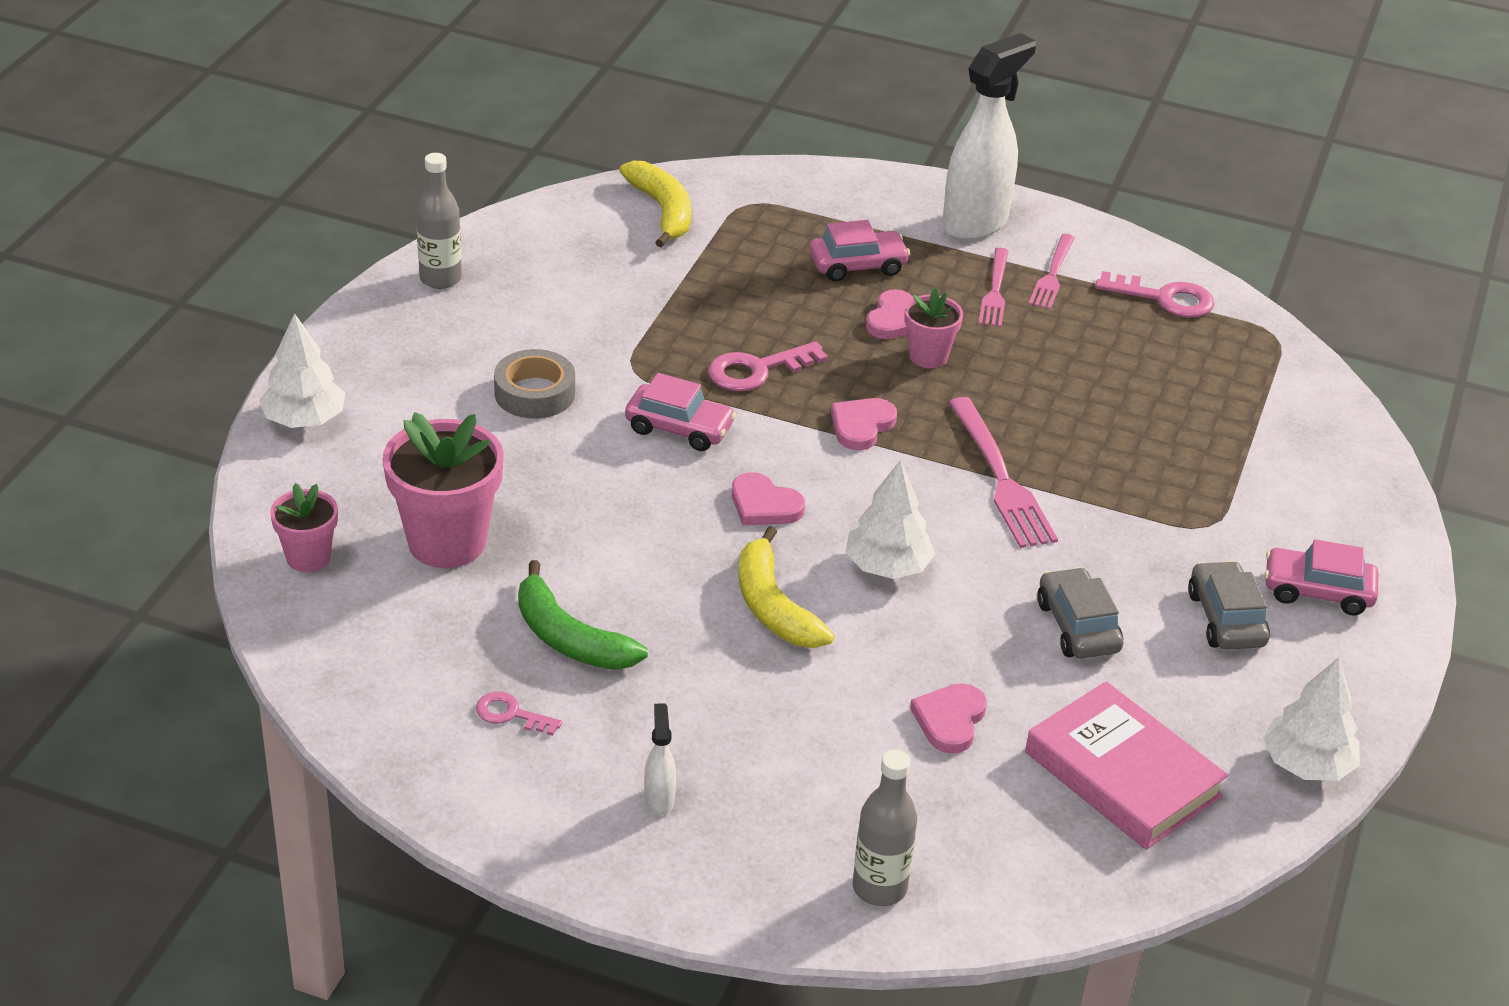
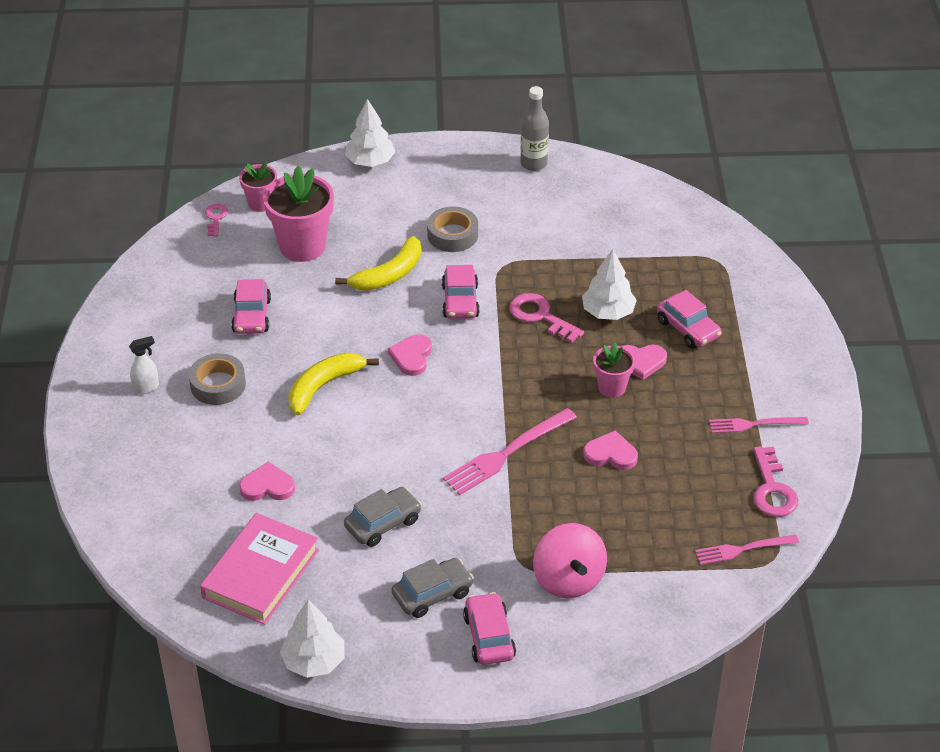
camera: 70 degrees right, 5 degrees up
pink key [476,692,562,736] -> pink key moved to [205,204,228,237]
green banana [518,560,648,670] -> pink car [231,279,271,334]
yellow banana [620,161,691,248] -> yellow banana moved to [335,236,421,291]
pink heart [831,398,897,450] -> pink heart moved to [583,430,638,470]
white tree [846,460,935,579] -> white tree moved to [582,249,637,320]
grey bottle [853,750,917,906] -> none
white spray bottle [942,33,1036,240] -> none
pink fork [979,248,1009,327] -> pink fork moved to [695,535,799,565]
none -> grey tape [189,353,246,405]
none -> pink spinning top [533,523,607,598]

